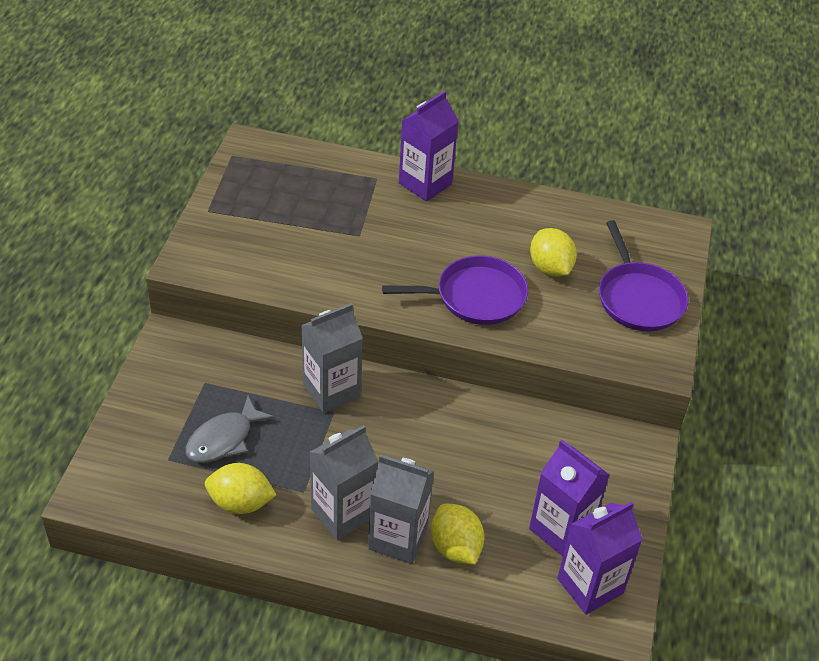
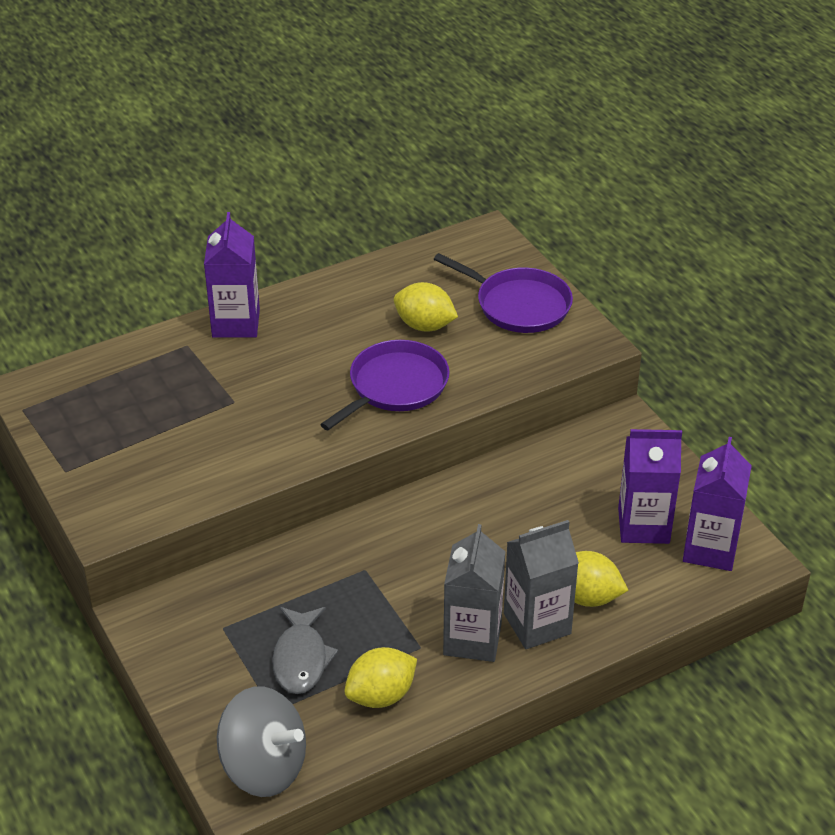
camera: 40 degrees left, 5 degrees down
grey carton [301,303,363,413] -> none
none -> grey spinning top [217,686,306,797]

